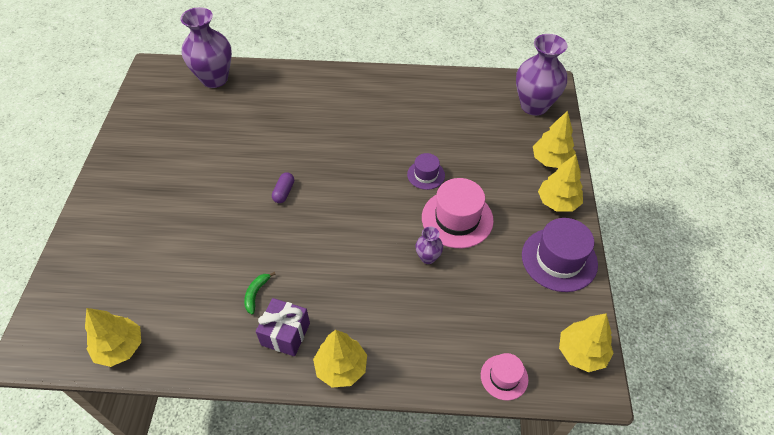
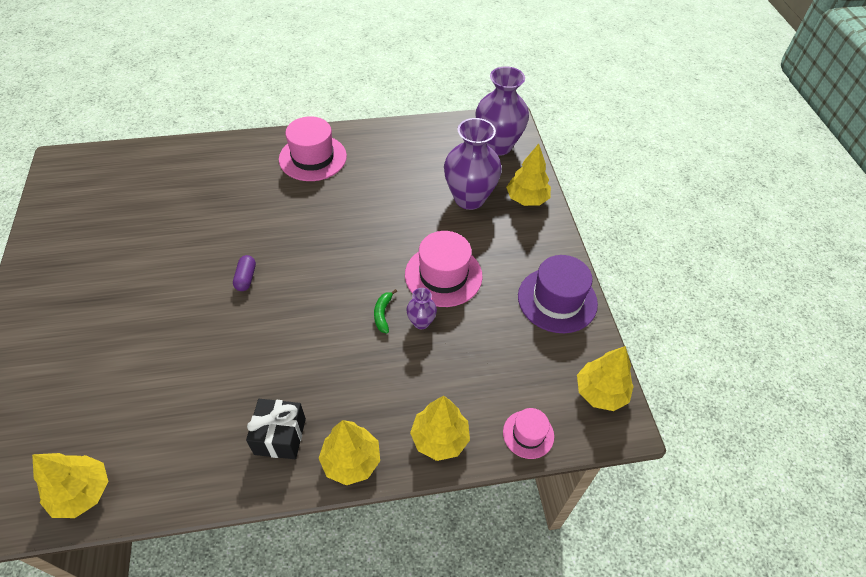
camera: 15 degrees left, 0 degrees up
purple vase [180,7,232,88] -> purple vase moved to [444,118,502,210]
green banana [244,272,276,314] -> green banana moved to [374,289,397,333]
purple gift [256,298,310,356] -> black gift [246,399,306,459]
purple hat [407,153,445,190] -> none
yellow tree [538,154,583,212] -> yellow tree moved to [410,396,470,461]
none -> pink hat [279,116,347,181]

